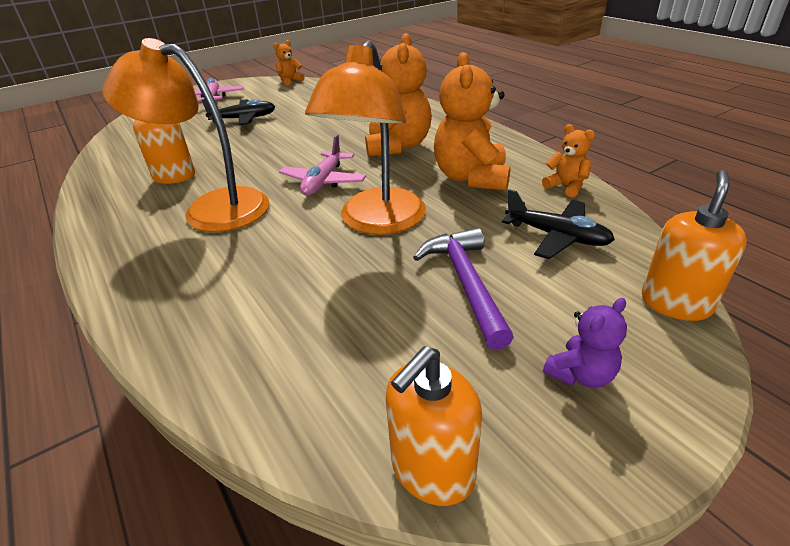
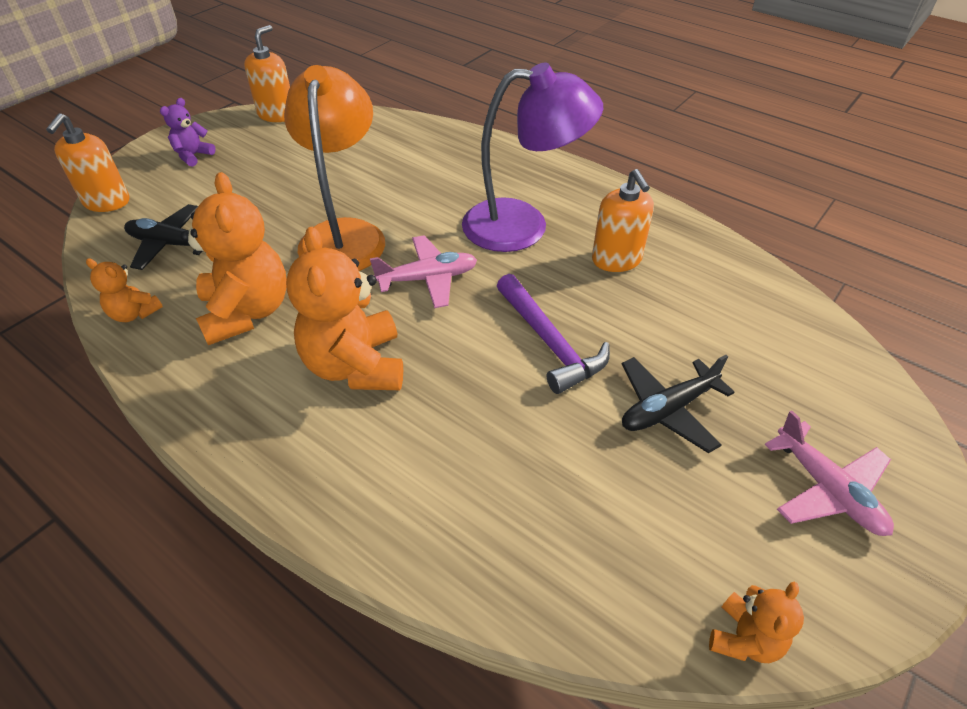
camera: 160 degrees right, 10 degrees up
orange lamp [102,38,269,232] -> purple lamp [462,62,603,252]
pink plane [279,134,366,196] -> pink plane turned 75 degrees clockwise [370,235,477,308]
purple hammer [413,228,514,350] -> purple hammer moved to [497,274,610,394]

